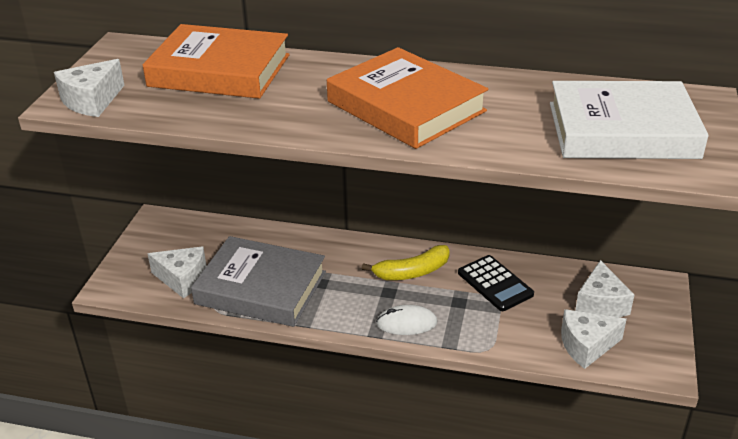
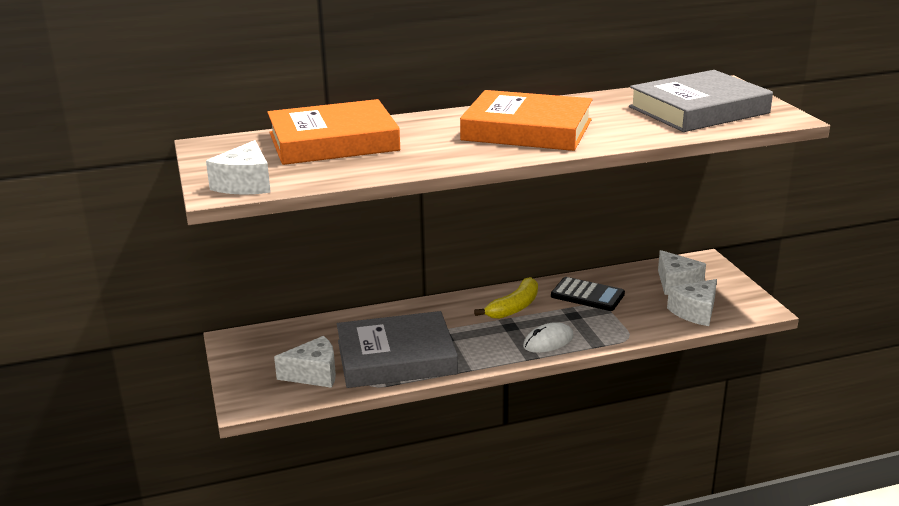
camera: 30 degrees left, 10 degrees down
white book [550,81,709,159] -> grey book [629,70,773,132]

